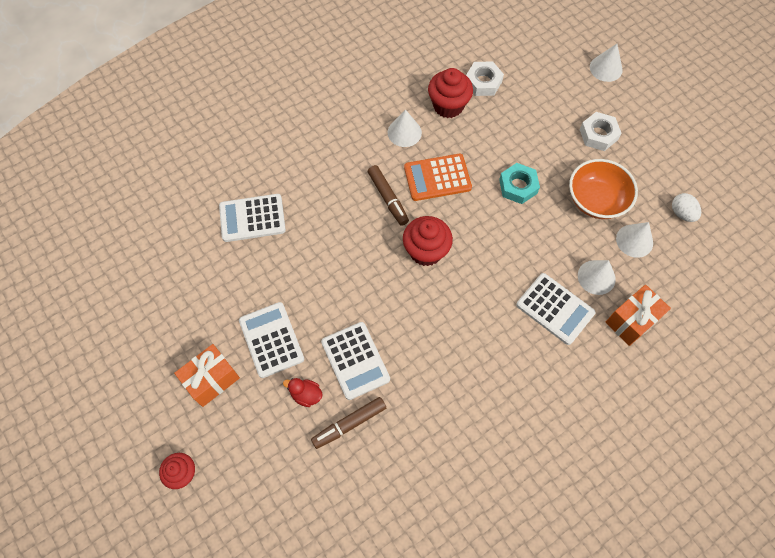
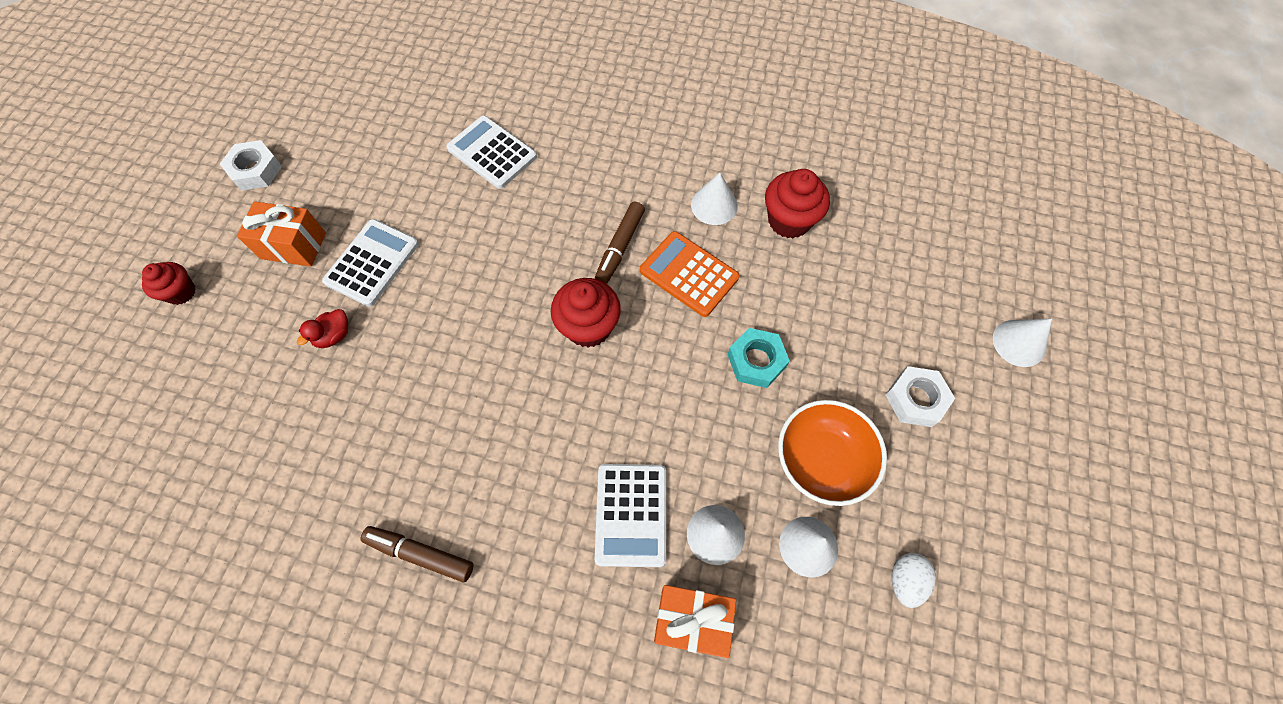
camera: 50 degrees right, 0 degrees up
red duck [283,378,323,407] -> red duck turned 120 degrees counterclockwise [297,309,348,348]
brown marker [311,397,386,449] -> brown marker moved to [360,526,474,582]
white calculator [321,322,390,400] -> none
white nut [466,61,504,96] -> white nut moved to [220,140,282,191]

